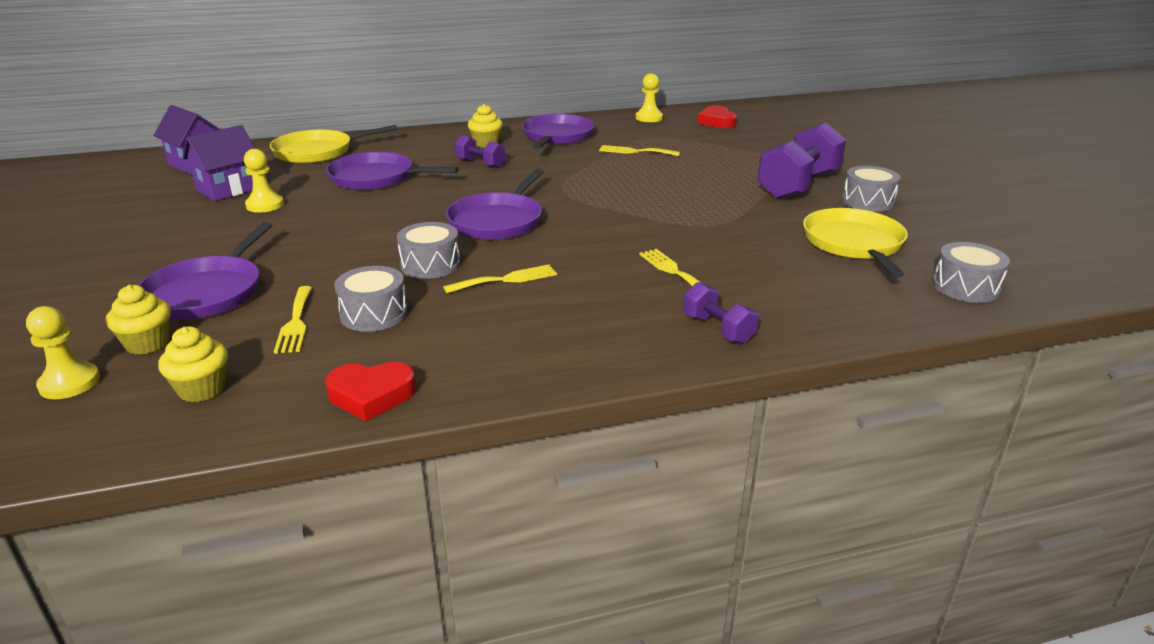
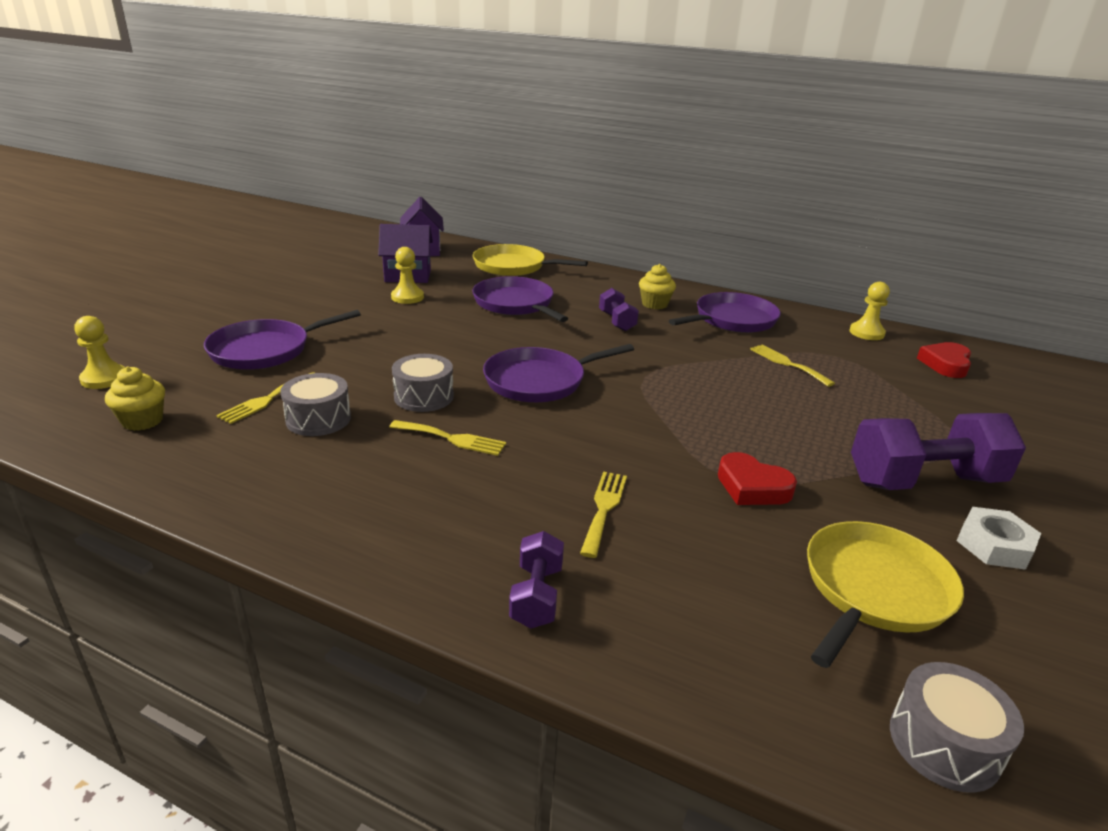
camera: 40 degrees right, 0 degrees up
yellow cupcake [106,285,171,355] -> none
red heart [325,362,416,421] -> red heart moved to [718,452,797,505]
grey drum [842,166,900,212] -> white nut [957,507,1041,570]

